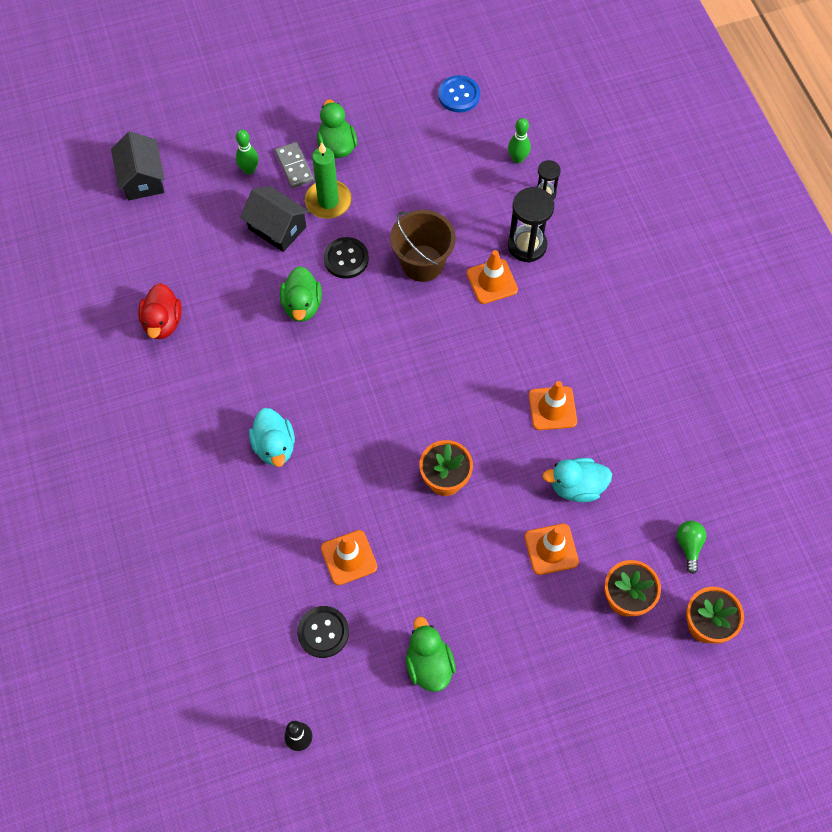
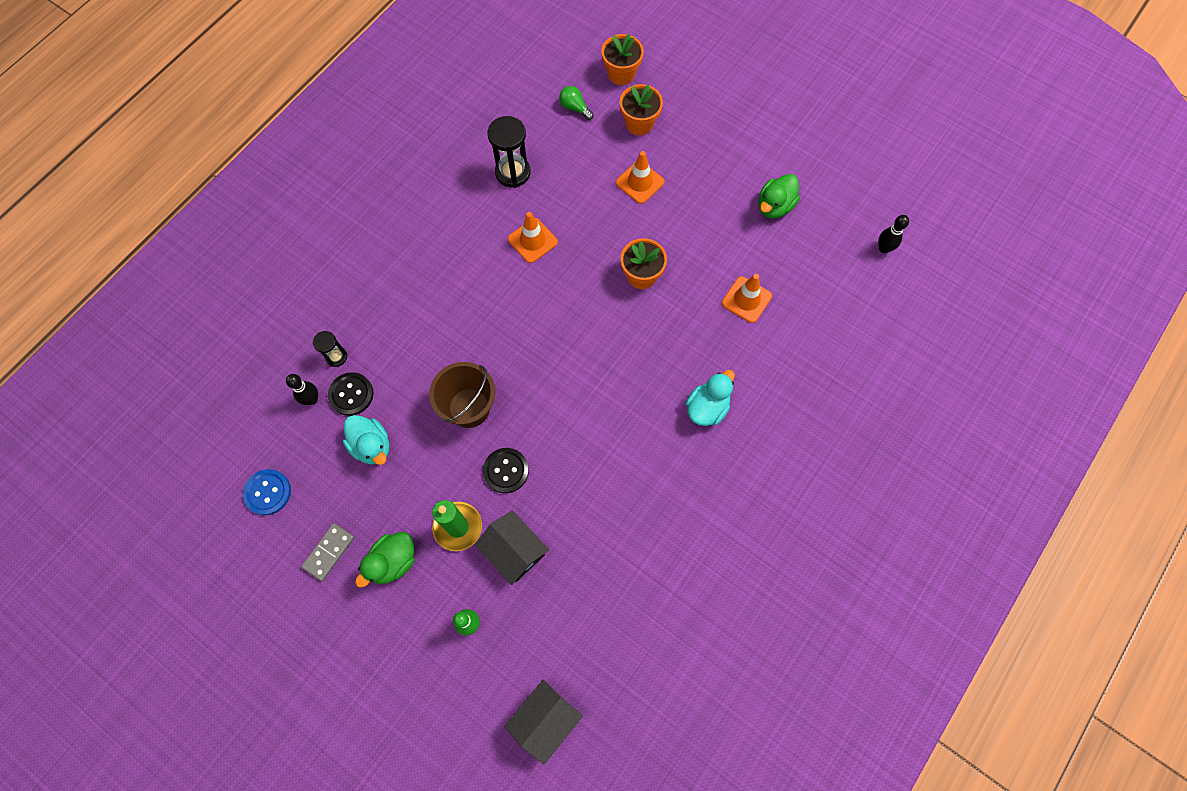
camera: 125 degrees left, 5 degrees up
red duck [138,283,182,339] -> none
black house [240,186,309,252] -> black house turned 45 degrees counterclockwise [475,510,549,585]
grey domino [275,142,314,188] -> grey domino moved to [301,523,355,581]
green duck [280,266,322,322] -> none
black button [297,606,349,658] -> black button moved to [328,372,373,416]
orange traffic cone [467,250,518,304] -> none
green bowling pin [508,118,531,163] -> black bowling pin [286,374,318,405]
black hourglass [508,187,554,263] -> black hourglass moved to [488,116,530,188]
turquoise duck [542,458,612,502] -> turquoise duck moved to [343,415,389,465]
green light bulb [677,521,706,574] -> green light bulb turned 75 degrees clockwise [559,86,594,120]

